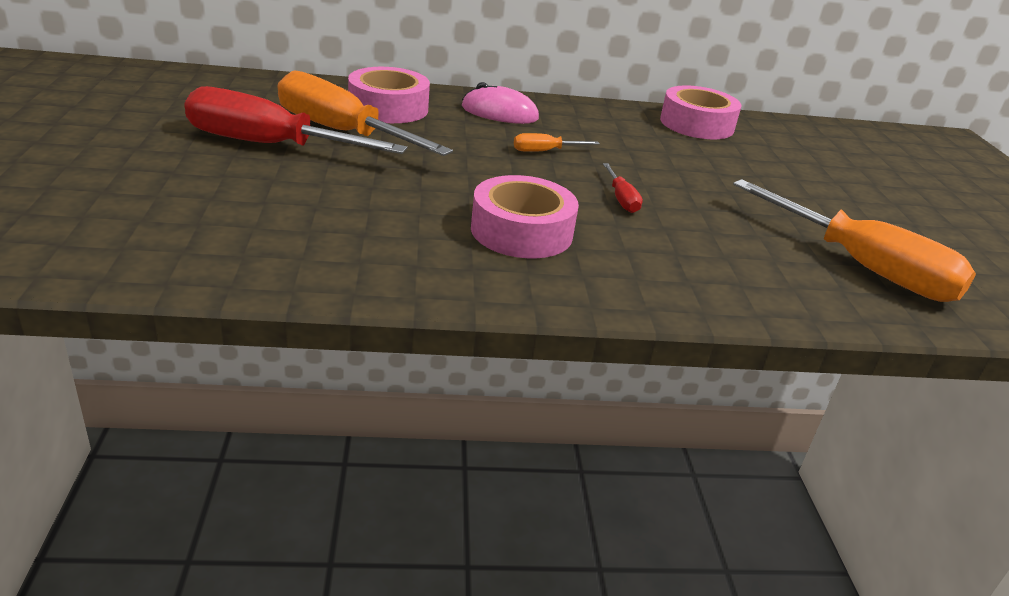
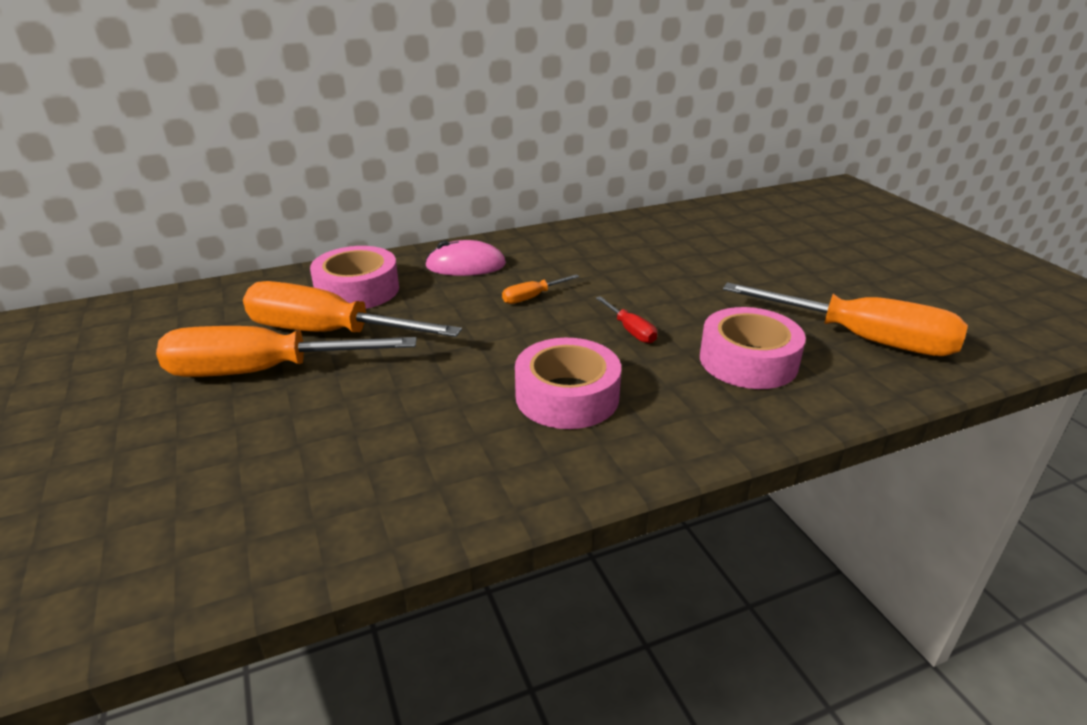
camera: 15 degrees left, 0 degrees up
red screwdriver [184,86,407,154] -> orange screwdriver [156,326,417,377]
pink tape [660,85,741,139] -> pink tape moved to [700,307,806,389]

